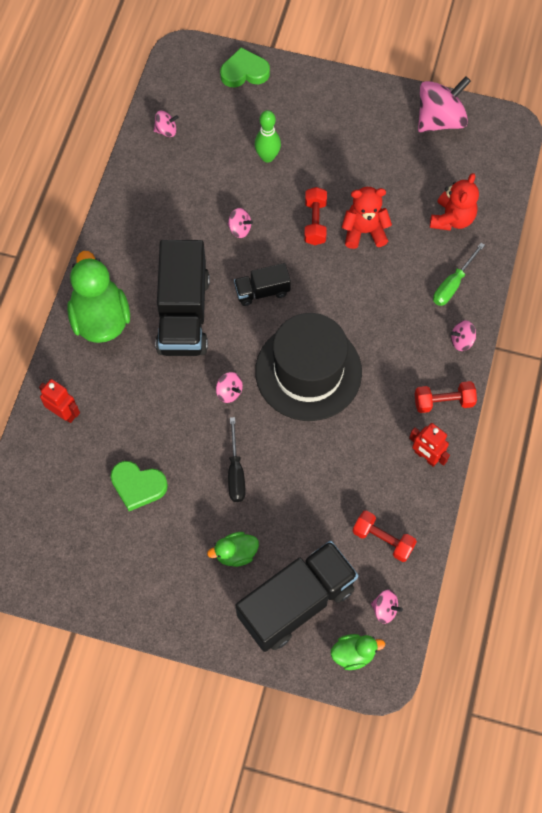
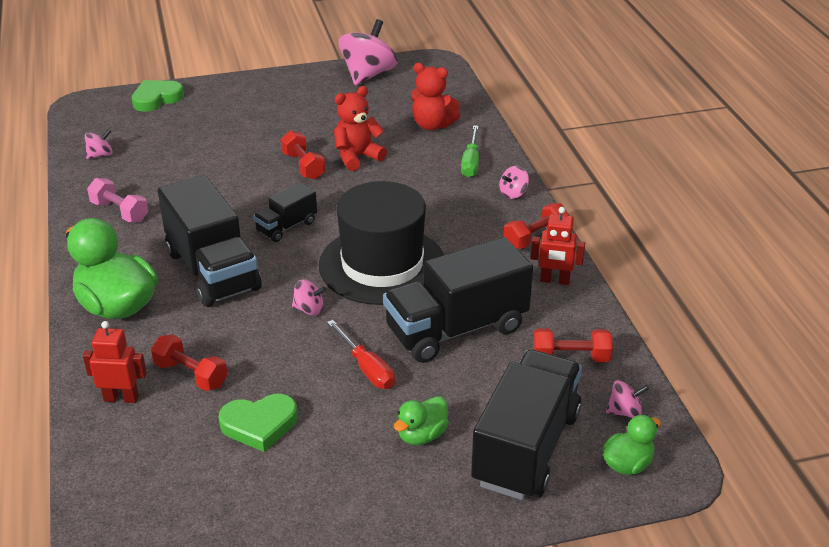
camera: 30 degrees left, 30 degrees down
pink spinning top [228,208,253,238] -> none
black screwdriver [228,417,246,502] -> red screwdriver [327,320,395,389]
green bowling pin [254,110,281,163] -> none
red teddy bear [430,173,479,231] -> red teddy bear turned 120 degrees clockwise [411,63,460,130]
none -> pink dumbbell [87,178,148,222]
none -> red dumbbell [151,334,227,391]
none -> black truck [383,237,533,363]

